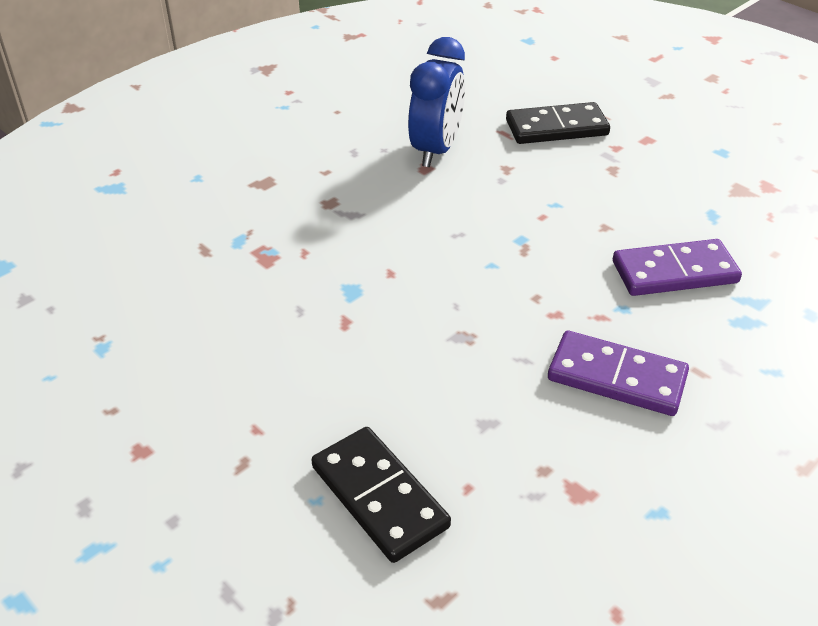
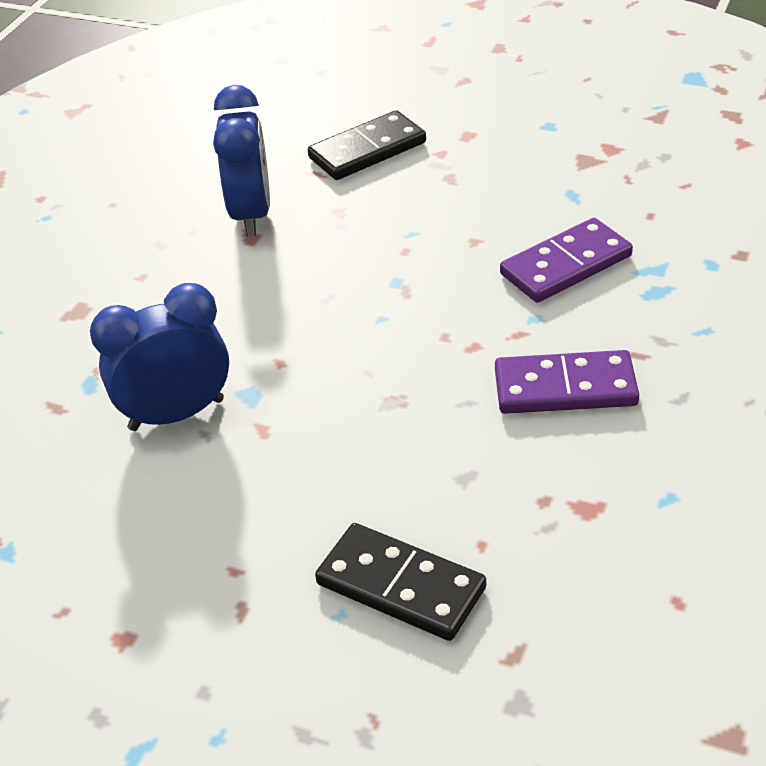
camera: 20 degrees left, 0 degrees up
none -> blue clock [90,283,229,431]

